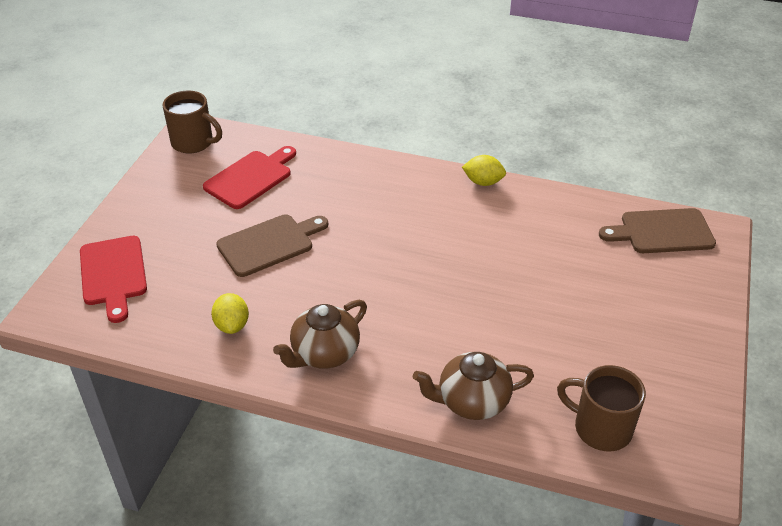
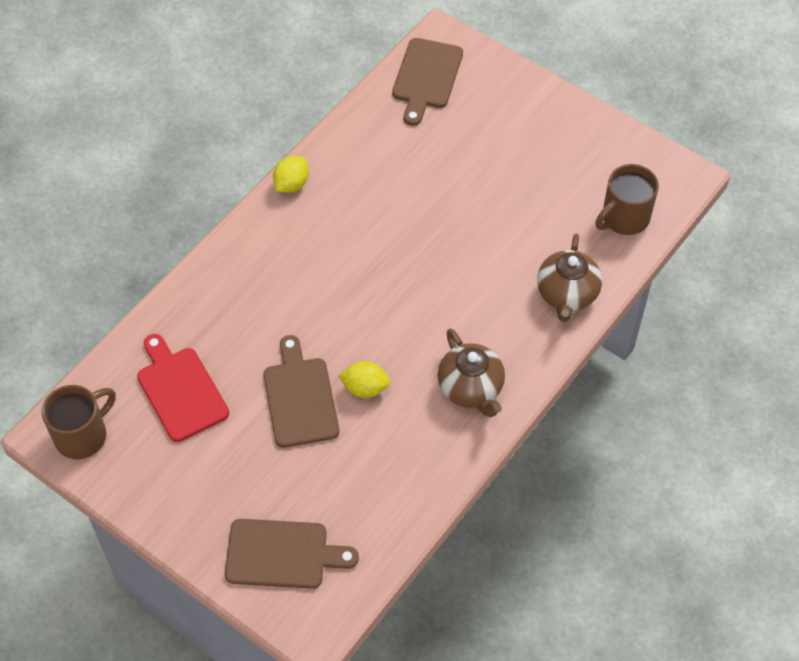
camera: 70 degrees left, 15 degrees up
red cutting board [80,236,147,323] -> brown cutting board [225,519,359,589]
yellow lemon [211,293,249,334] -> yellow lemon moved to [338,361,391,398]

